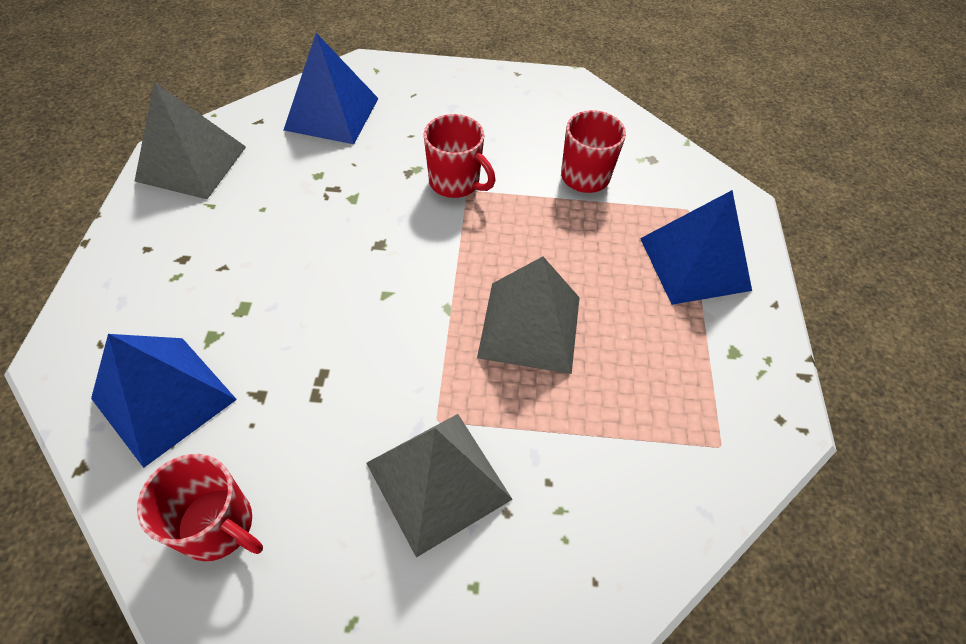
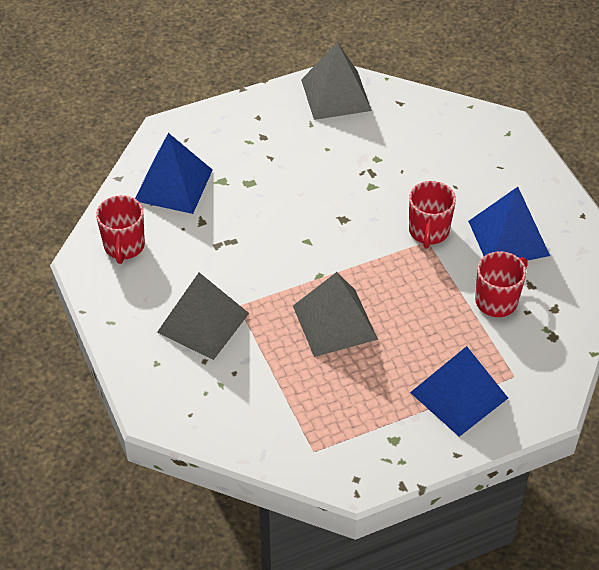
camera: 65 degrees right, 5 degrees down
blue pyramid [284,33,379,144] -> blue pyramid moved to [468,187,550,261]

